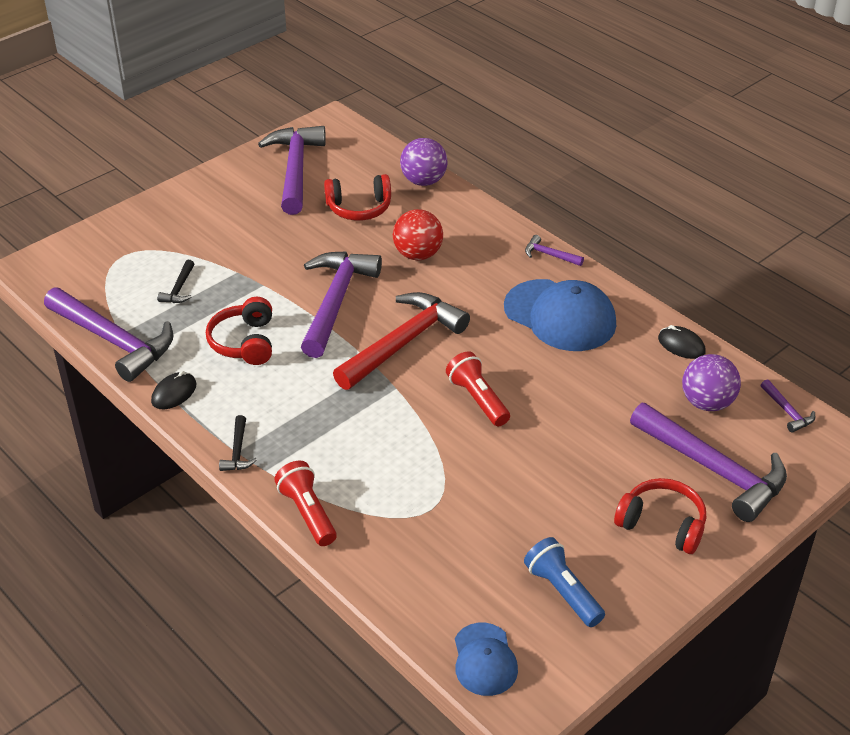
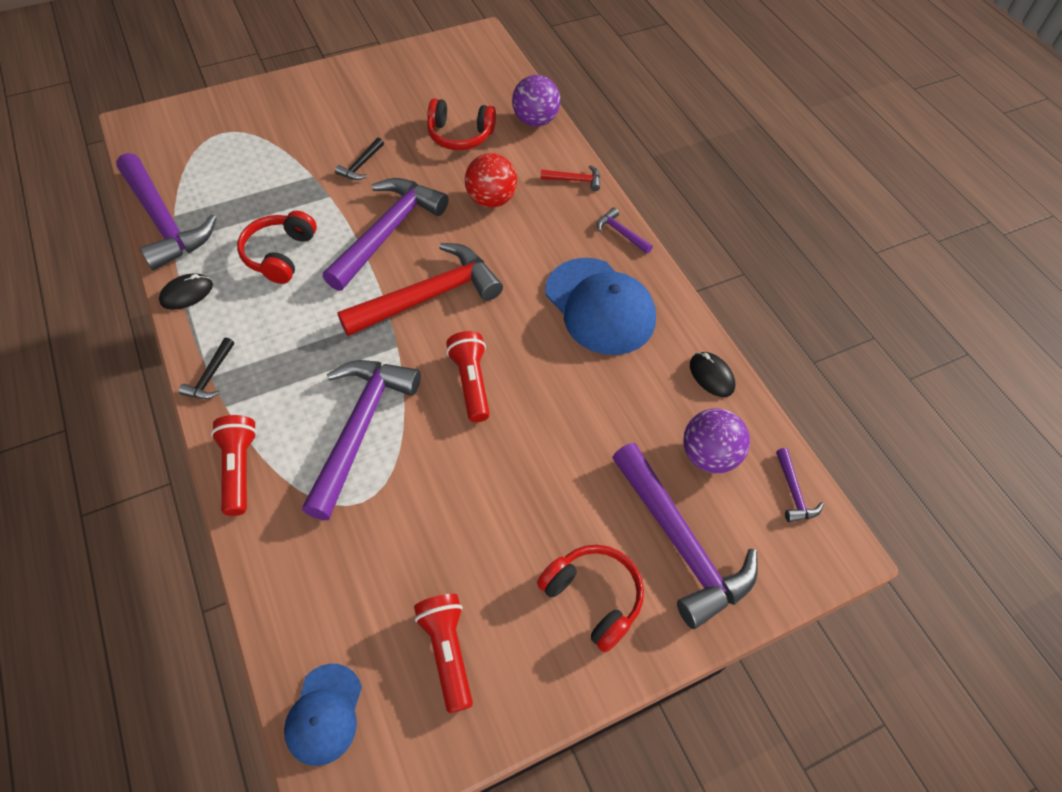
camera: 15 degrees right, 15 degrees up
black hammer [157,260,194,303] -> black hammer moved to [335,138,384,180]
purple hammer [258,126,326,215] -> purple hammer moved to [302,360,421,520]
blue flashlight [524,537,605,627] -> red flashlight [414,594,473,713]
none -> red hammer [541,165,600,191]

